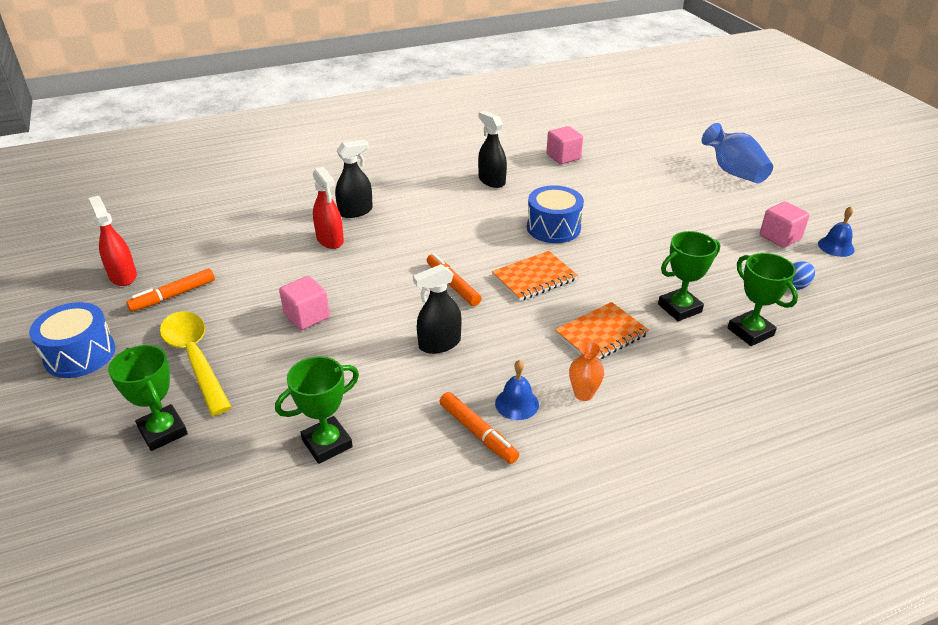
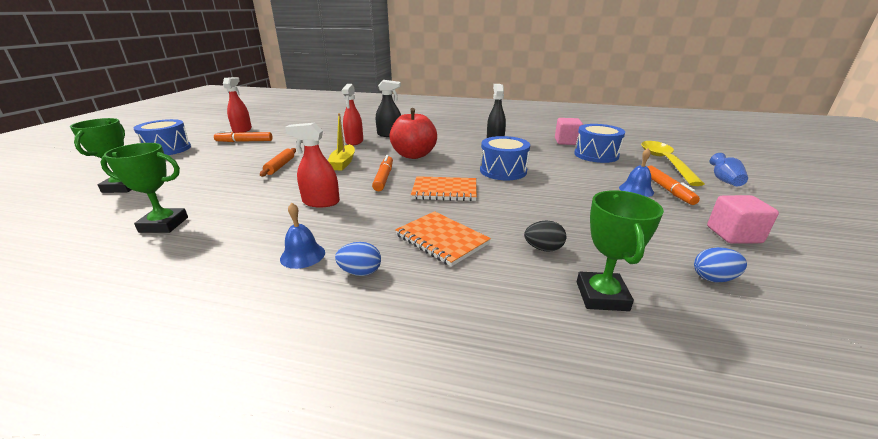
camera: 35 degrees right, 10 degrees down
yellow spoon [160,311,232,416] -> yellow spoon moved to [641,141,704,186]
pink cube [279,276,330,330] -> orange rolling pin [260,148,296,177]
black spray bottle [413,264,461,354] -> red spray bottle [285,123,340,207]
orange marker [439,392,519,464] -> orange marker moved to [647,166,700,205]
orange notebook [555,302,649,360] -> orange notebook turned 45 degrees clockwise [395,211,491,267]
orange vase [569,341,604,401] -> blue egg [335,242,381,276]
green trophy [658,231,720,321] -> black egg [524,220,566,252]
blue vase [702,123,773,183] -> blue vase [710,153,748,186], size x0.57
blue bell [818,207,854,257] -> blue bell moved to [619,148,654,197]
none -> yellow boat [328,113,355,170]
none -> red apple [389,108,437,159]
none -> blue drum [574,124,625,163]

